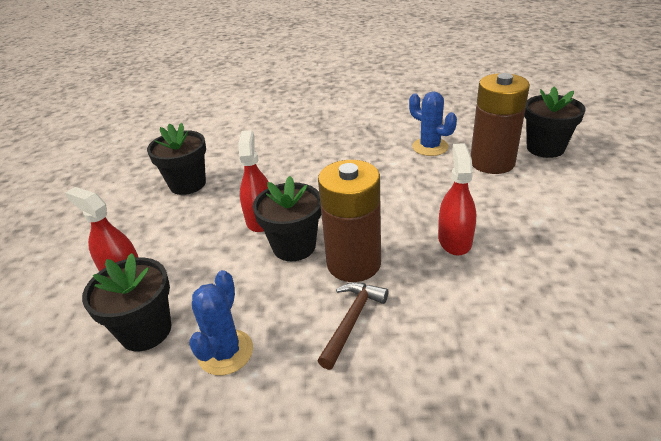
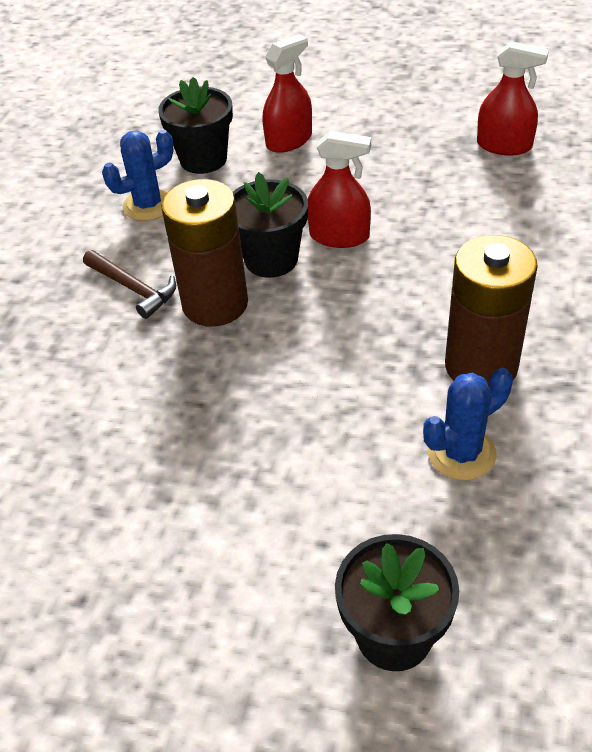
camera: 105 degrees right, 10 degrees up
black flower pot [147,123,206,195] -> none
blue cactus [189,270,253,376] -> blue cactus turned 60 degrees counterclockwise [102,130,174,221]
red spray bottle [438,143,476,256] -> red spray bottle moved to [477,41,549,155]
brown battery [471,73,530,174] -> brown battery moved to [445,235,538,387]

